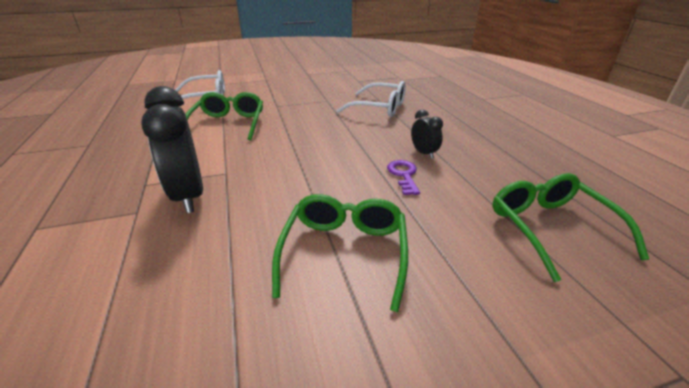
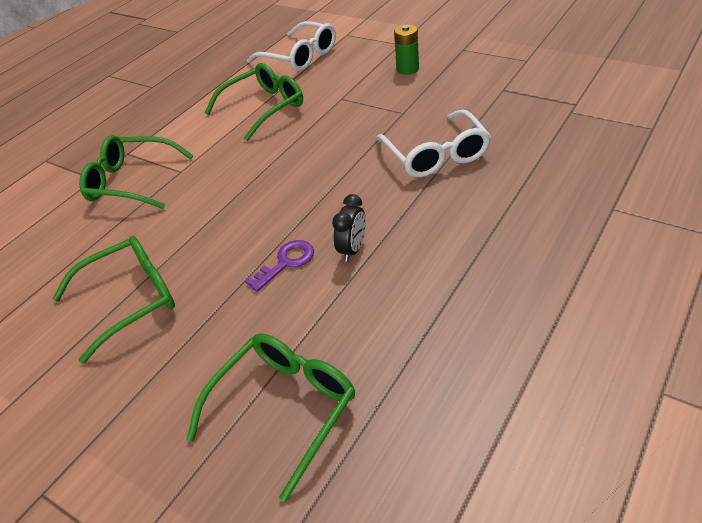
camera: 55 degrees right, 10 degrees up
black clock [141,86,203,213] -> green glasses [79,135,193,209]
none -> green battery [394,24,419,75]

